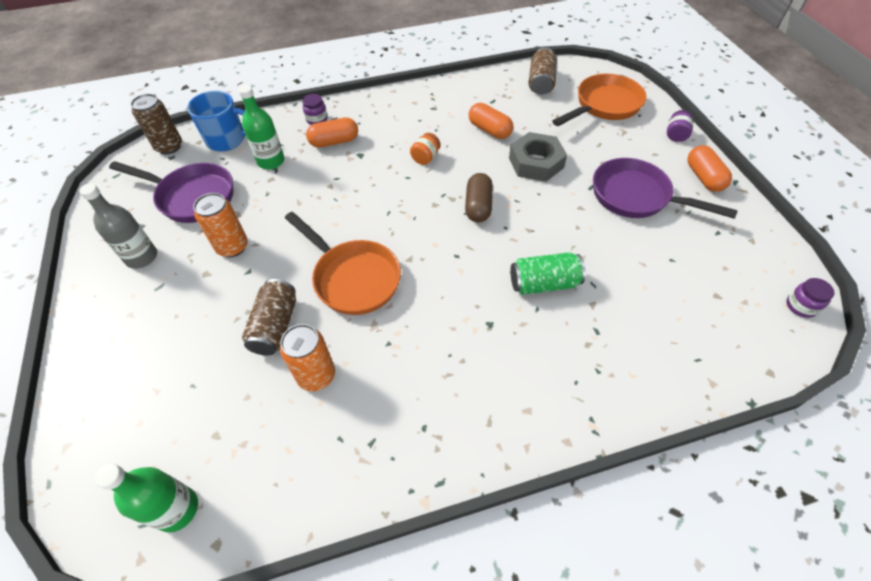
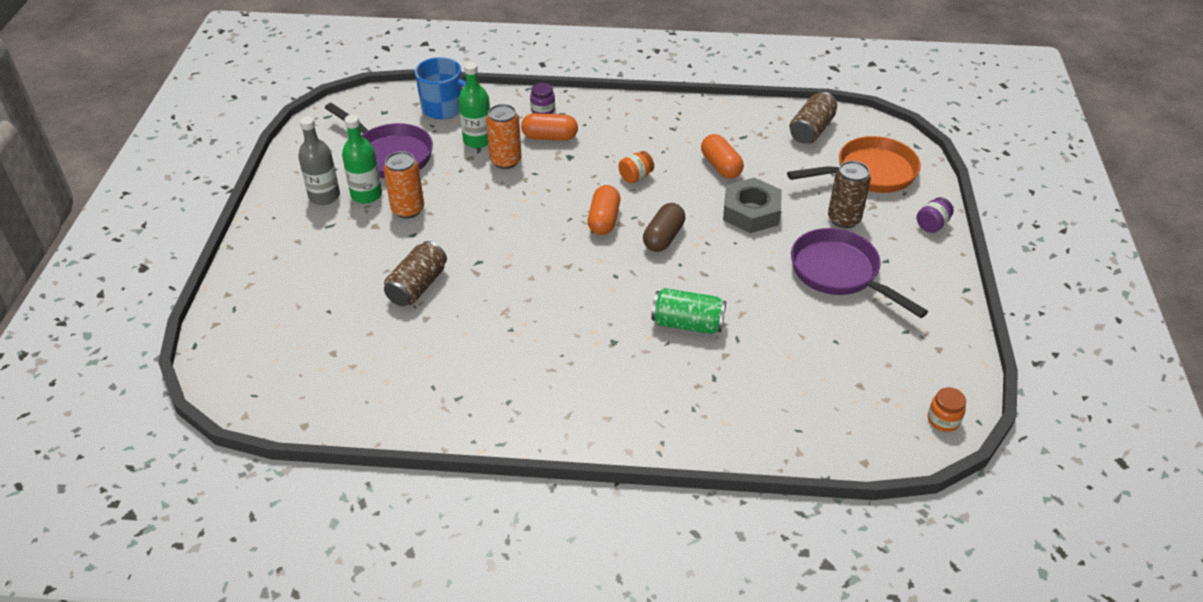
camera: 20 degrees right, 10 degrees down
green bottle [95,463,198,533] -> green bottle moved to [342,115,382,203]
brown can [131,94,182,155] -> brown can moved to [828,161,871,228]
orange can [280,324,335,391] -> orange can moved to [486,104,522,169]
orange pan [285,212,401,315] -> none
orange capsule [688,145,732,192] -> orange capsule moved to [588,185,620,235]
purple jar [786,278,835,318] -> orange jar [928,387,966,432]

